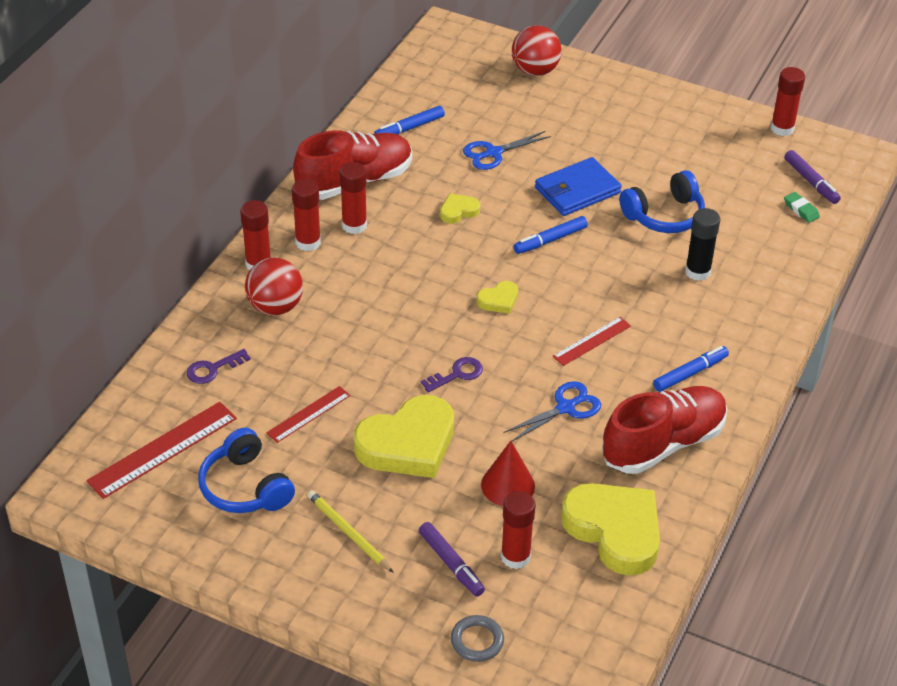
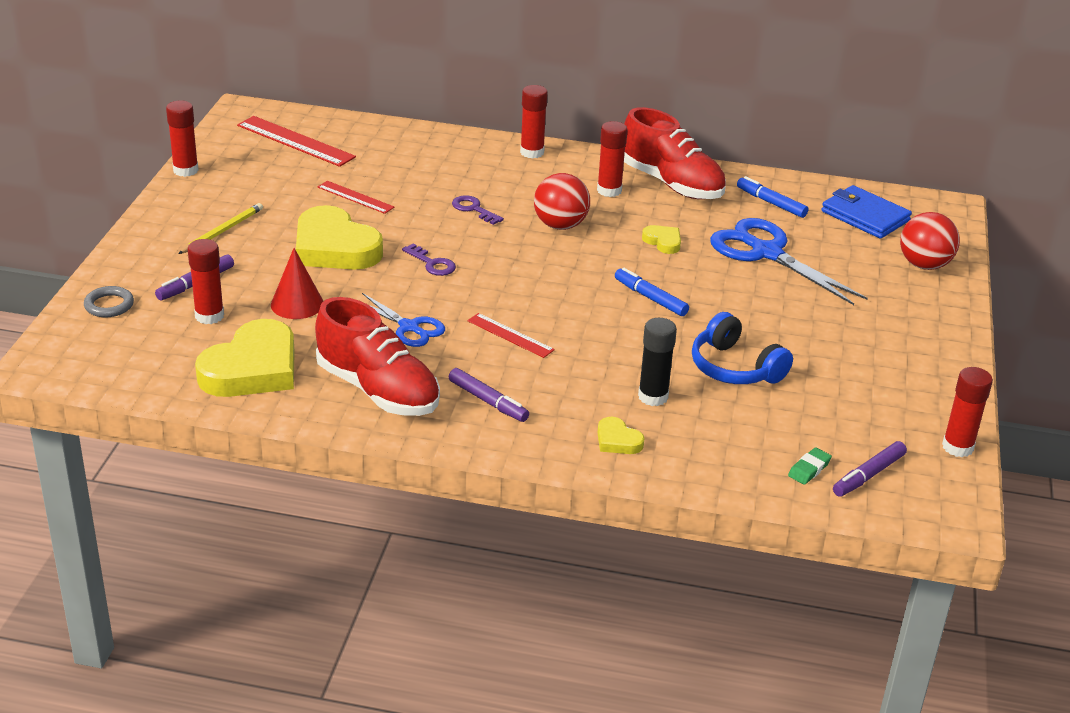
camera: 75 degrees right, 10 degrees down
purple key [187,349,251,384] -> purple key moved to [452,195,504,225]
blue headphones [198,428,295,513] -> none
red ball [245,258,303,315] -> red ball moved to [534,173,590,230]
red glue stick [292,179,321,251] -> red glue stick moved to [166,100,199,177]
blue scissors [463,131,551,170] -> blue scissors [710,218,868,305], size x1.73
yellow heart [477,281,518,314] -> yellow heart moved to [597,417,645,454]
blue wallet [535,157,622,216] -> blue wallet moved to [822,185,912,239]
blue marker [653,346,729,392] -> purple marker [449,368,529,422]

